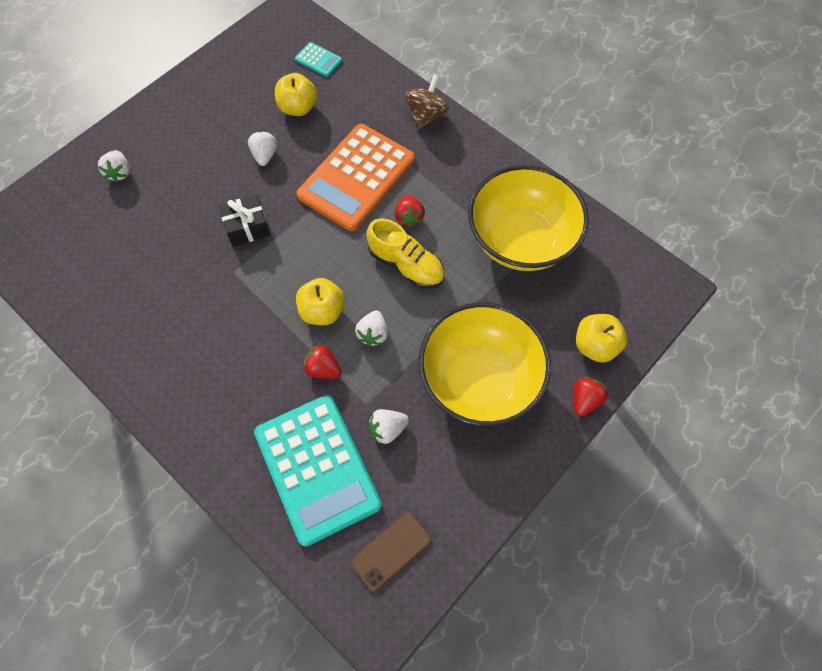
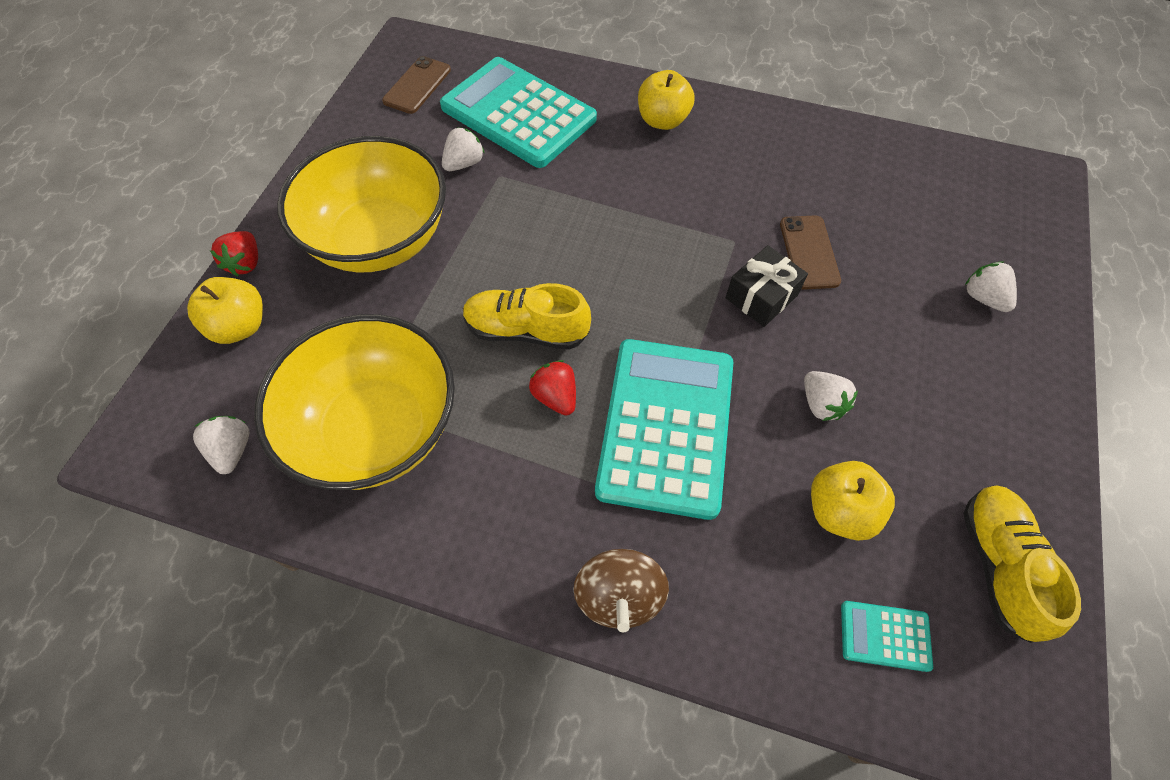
camera: 155 degrees right, 5 degrees down
orange calculator [296,124,415,231] -> turquoise calculator [595,339,733,520]
yellow apple [296,278,345,325] -> yellow apple moved to [638,70,695,130]
red strawberry [303,345,342,379] -> none
white strawberry [355,310,388,346] -> white strawberry moved to [193,416,249,474]
none -> brown phone [780,215,841,290]
none -> yellow shoe [963,485,1081,643]

